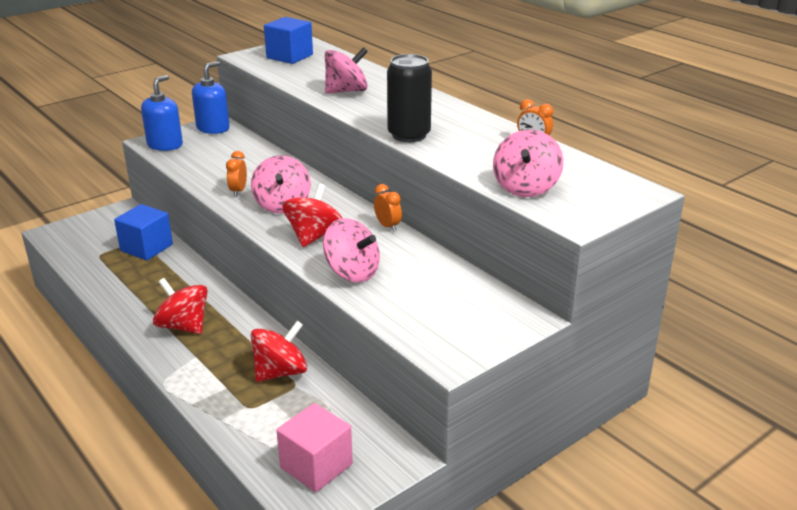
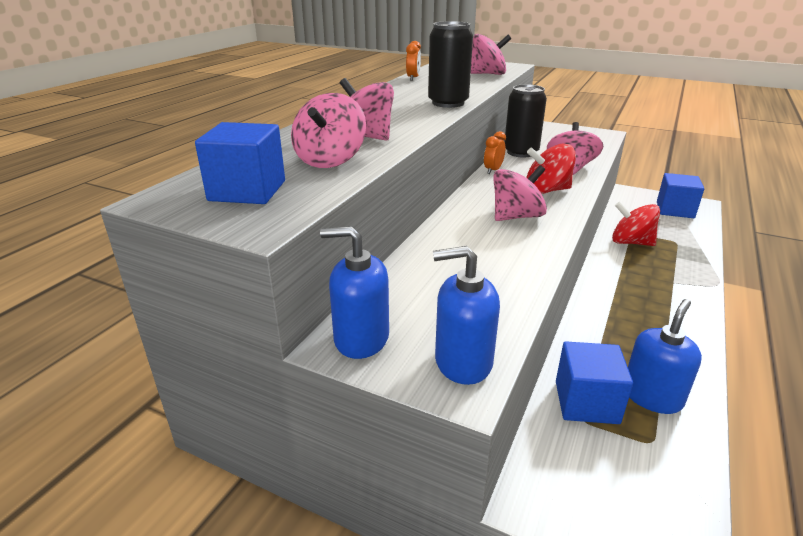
camera: 115 degrees left, 0 degrees up
red spinning top [153,278,208,334] -> none
orange clock [226,151,247,197] -> none
pink cube [276,403,353,492] -> blue cube [657,173,704,218]
none -> pink spinning top [291,93,366,168]
none -> black can [504,84,547,158]
none -> blue soap dispenser [628,299,702,414]

